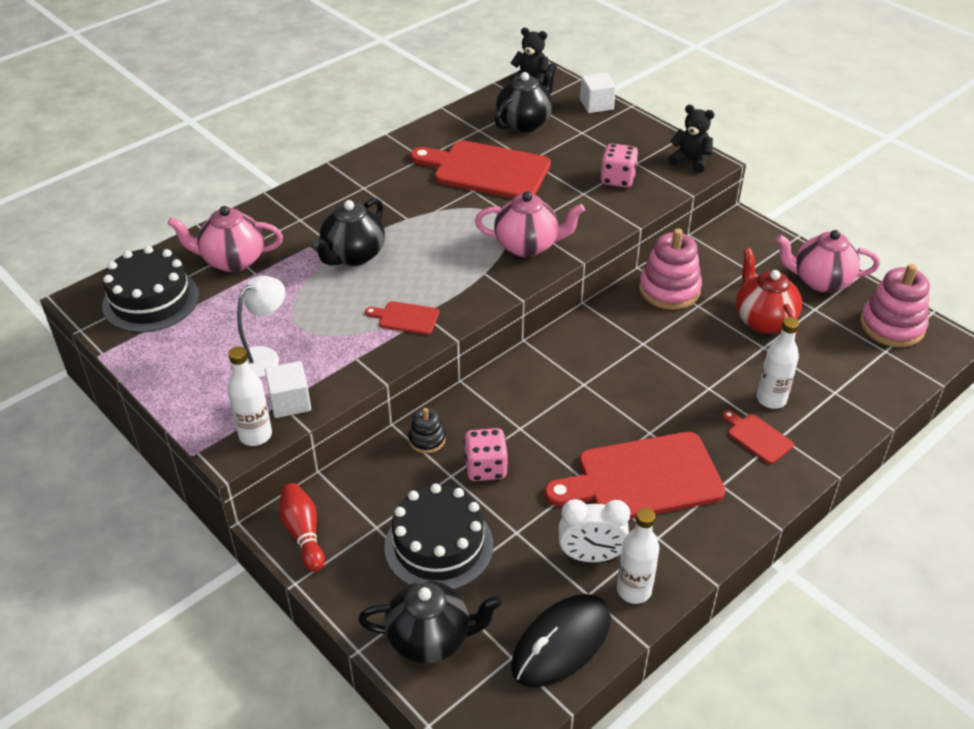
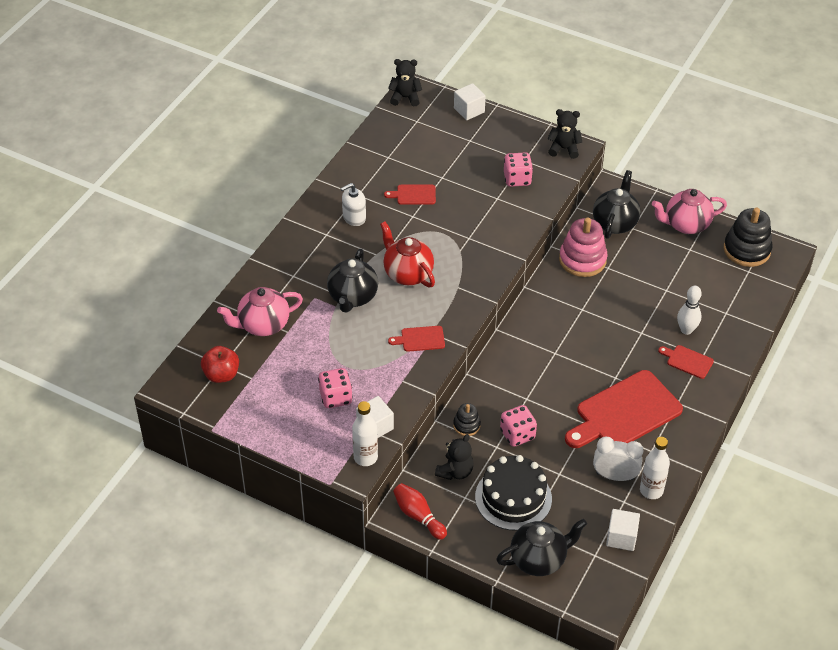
camera: 20 degrees left, 5 degrees up
black cake [102,246,199,333] -> red apple [201,346,239,383]
white lamp [237,276,285,378] -> pink dice [318,368,353,408]
red cutting board [410,140,551,198] -> red cutting board [384,185,436,205], size x0.45
pink teapot [475,192,585,257] -> none
black teapot [495,63,557,132] -> black teapot moved to [593,170,641,239]
black mouse [511,594,611,688] -> white cube [606,509,640,551]
white clock [559,499,630,562] -> white clock turned 150 degrees counterclockwise [593,437,643,481]
red teapot [736,248,802,336] -> red teapot moved to [380,221,435,288]
white bottle [757,317,799,409] -> white bowling pin [677,286,702,335]
pink stacking toy [860,264,930,347] -> black stacking toy [724,208,772,267]
none -> white soap dispenser [340,183,366,226]
none -> black teddy bear [435,434,474,480]

